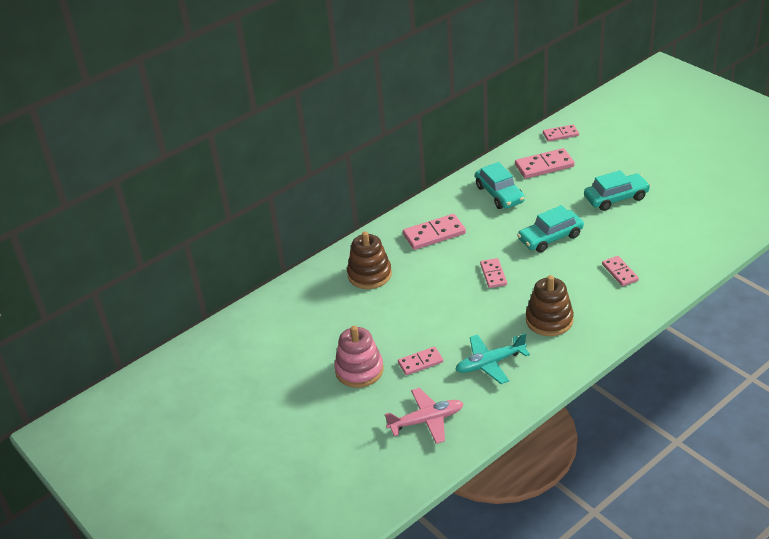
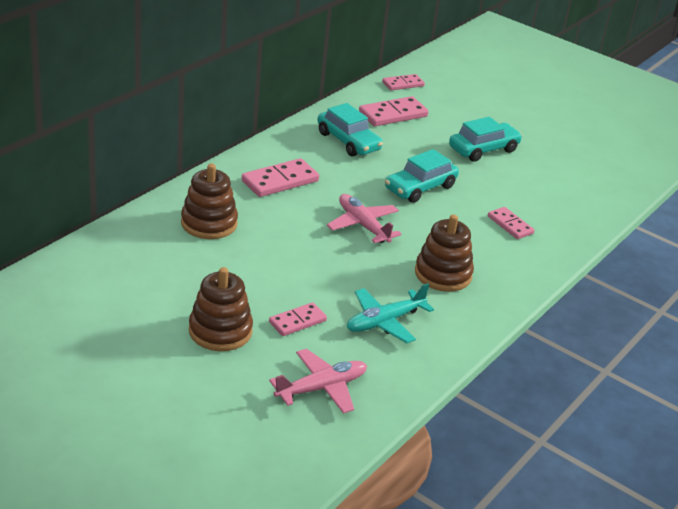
camera: 20 degrees left, 5 degrees down
pink stacking toy [334,326,384,388] -> brown stacking toy [189,267,253,351]
pink domino [480,258,507,288] -> pink plane [327,194,402,243]

